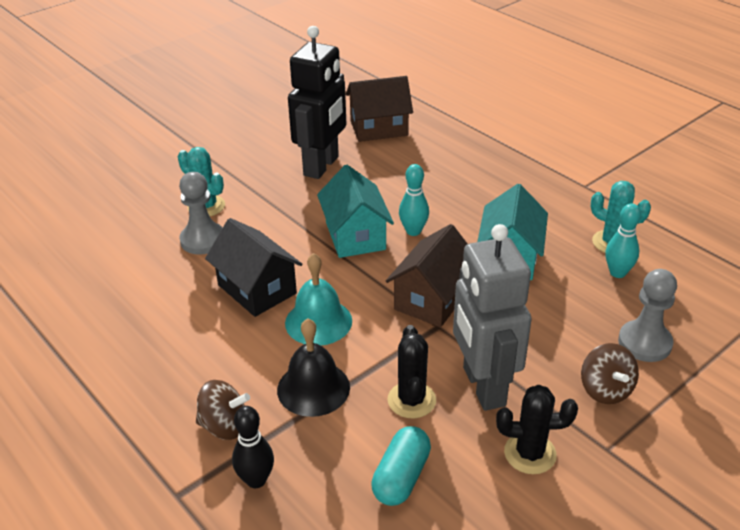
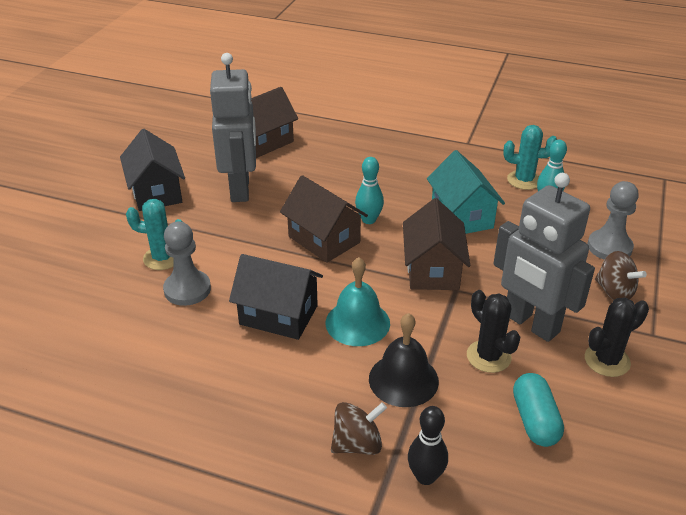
camera: 30 degrees left, 0 degrees up
black robot [288,26,346,179] -> grey robot [210,53,256,202]
turquoise house [317,165,394,258] -> brown house [280,175,368,263]
none -> black house [120,129,185,211]

